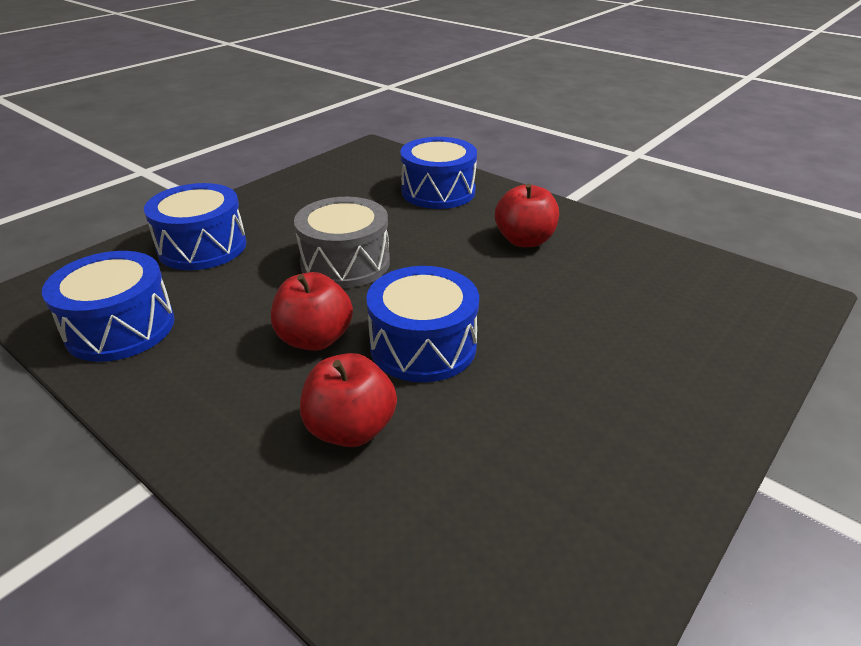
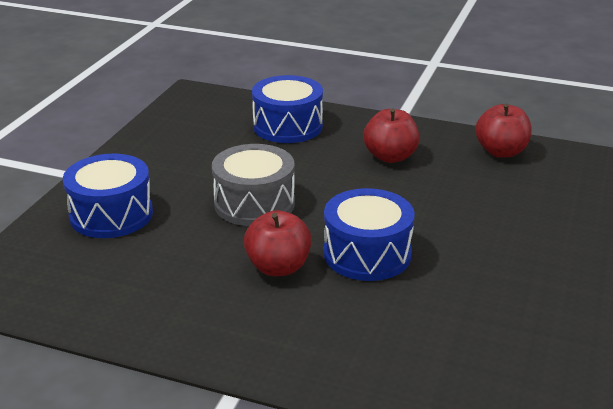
camera: 20 degrees left, 5 degrees down
blue drum [42,251,175,362] -> none
red apple [300,353,397,447] -> red apple moved to [475,104,532,158]

